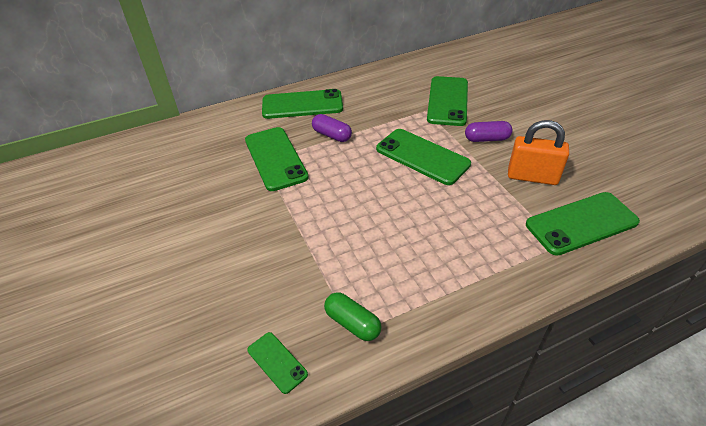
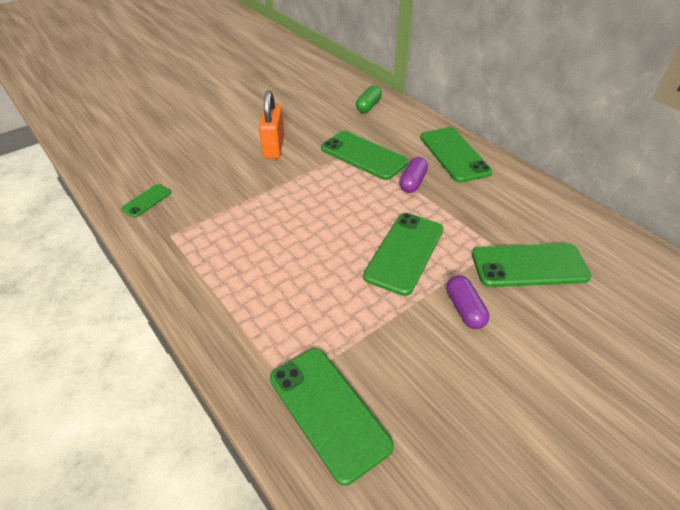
camera: 75 degrees right, 0 degrees up
green phone [245,127,309,191] -> green phone turned 75 degrees clockwise [321,131,408,180]
green capsule [324,292,382,341] -> green capsule moved to [356,85,382,113]
orange padlock [508,120,569,185] -> orange padlock moved to [259,90,284,159]

